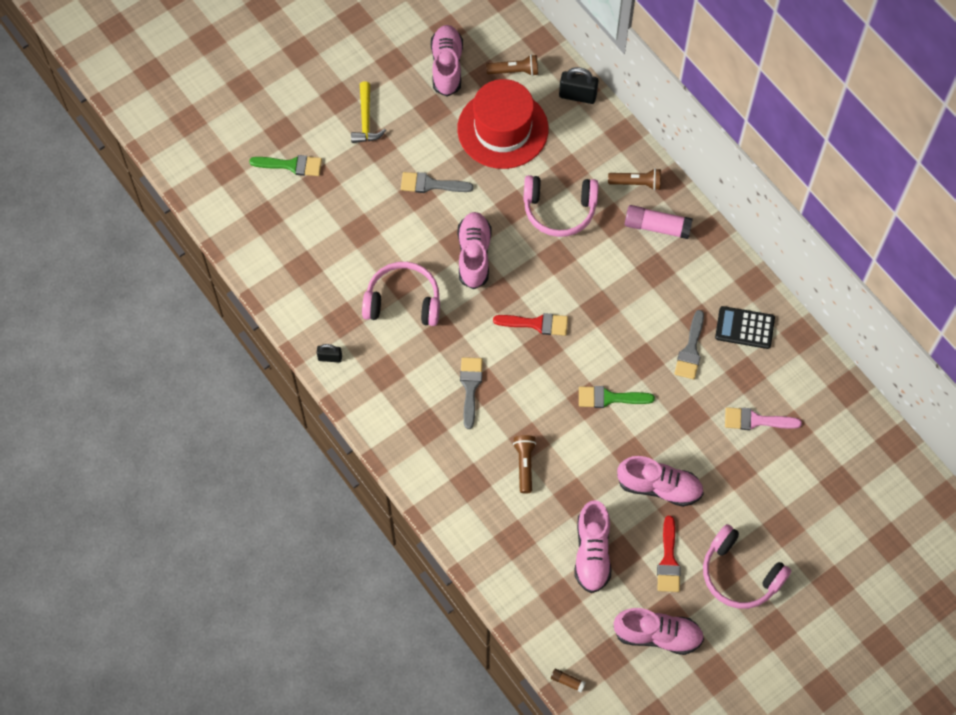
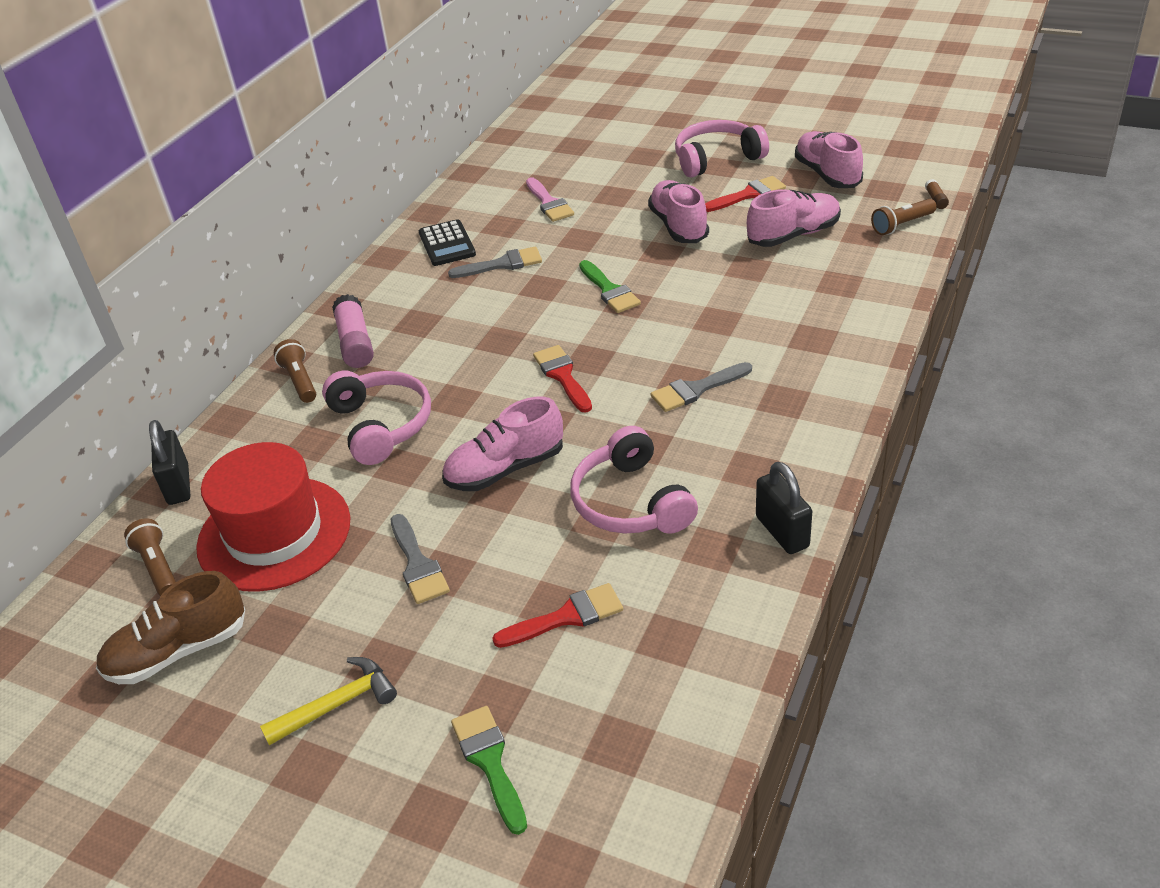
camera: 115 degrees left, 25 degrees down
black padlock [317,344,342,362] -> black padlock [756,462,812,554], size x1.64
pink shoe [431,25,463,96] -> brown shoe [96,571,245,684]
brown flashlight [513,435,536,494] -> brown flashlight moved to [871,199,937,235]
pink headphones [703,524,791,609] -> pink headphones turned 120 degrees counterclockwise [675,120,769,178]
none -> red brush [492,583,623,648]

